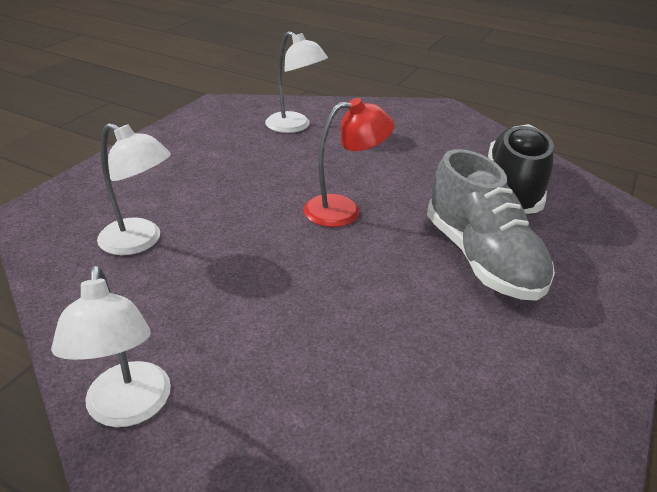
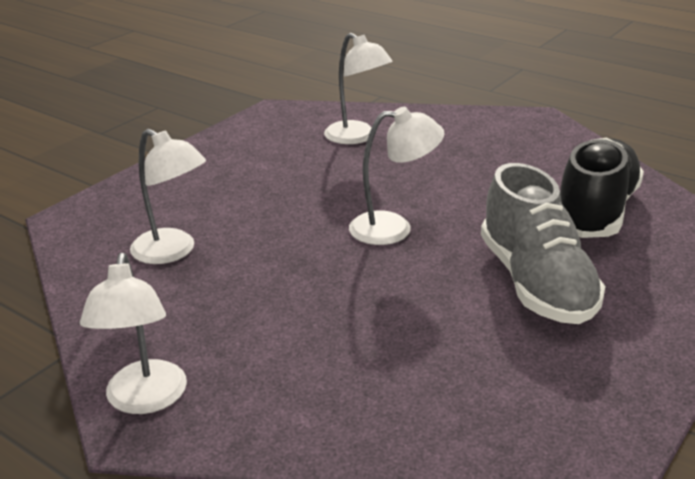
camera: 10 degrees right, 5 degrees down
red lamp [304,98,395,227] -> white lamp [349,107,445,245]

